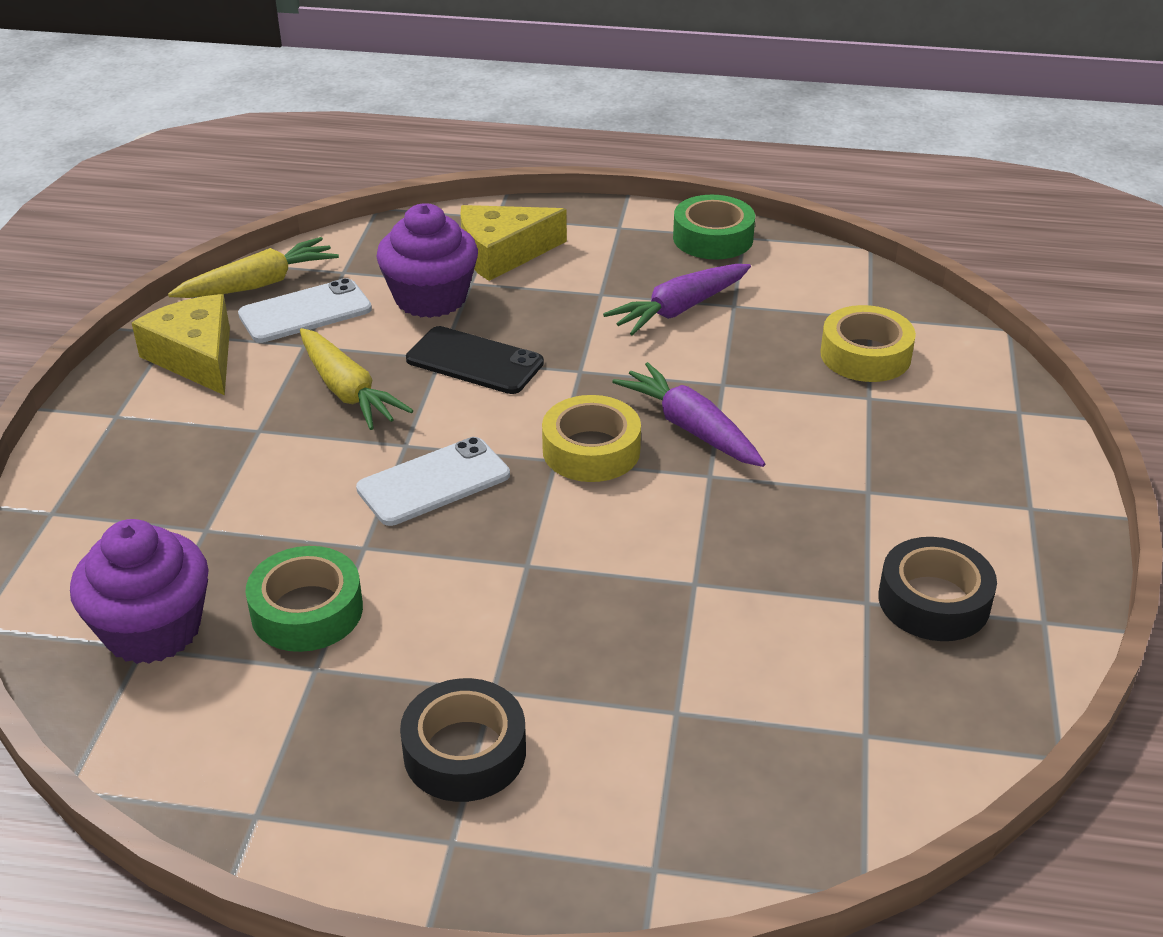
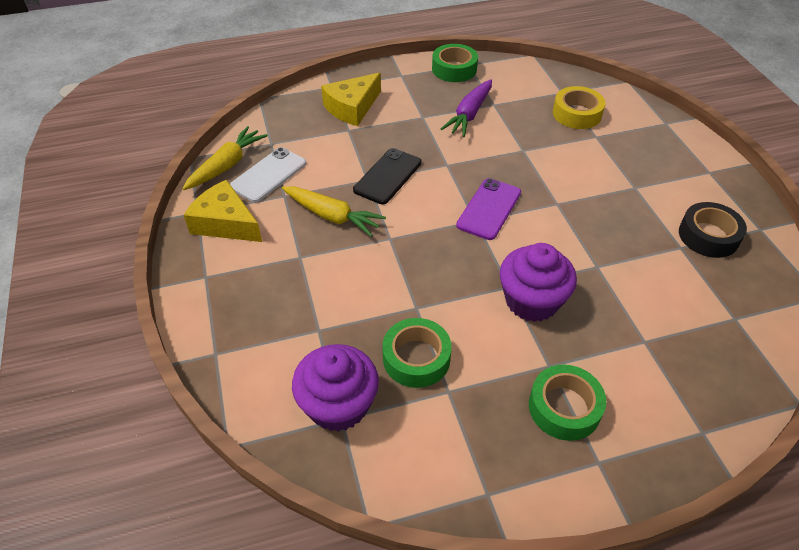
camera: 25 degrees left, 10 degrees up
white phone [356,437,510,526] -> none
purple cupcake [376,203,478,318] -> purple cupcake moved to [500,243,577,322]
black tape [400,678,526,802] -> green tape [529,365,606,441]
black phone [406,326,544,394] -> black phone turned 60 degrees counterclockwise [353,148,422,205]
yellow tape [542,395,641,482] -> purple phone [456,178,521,240]
purple carrot [612,362,765,467] -> none

